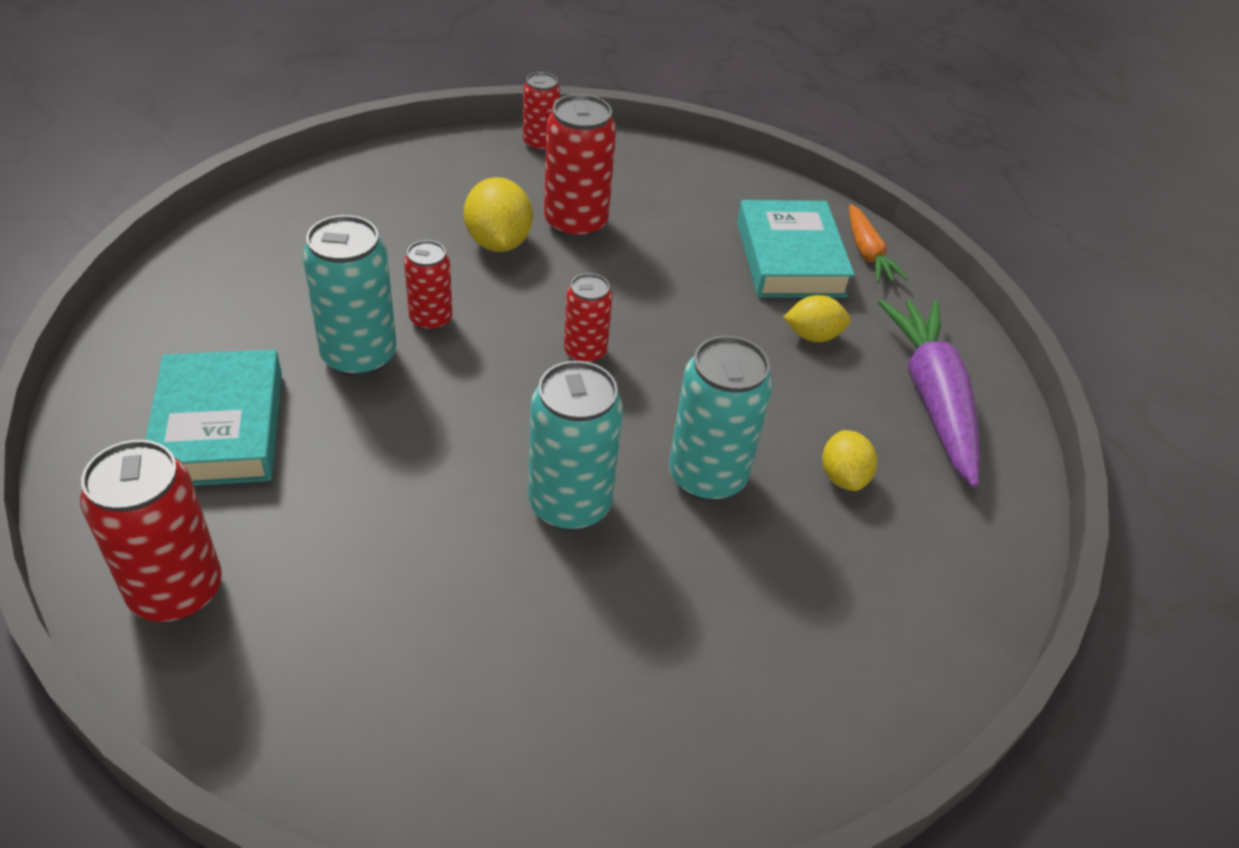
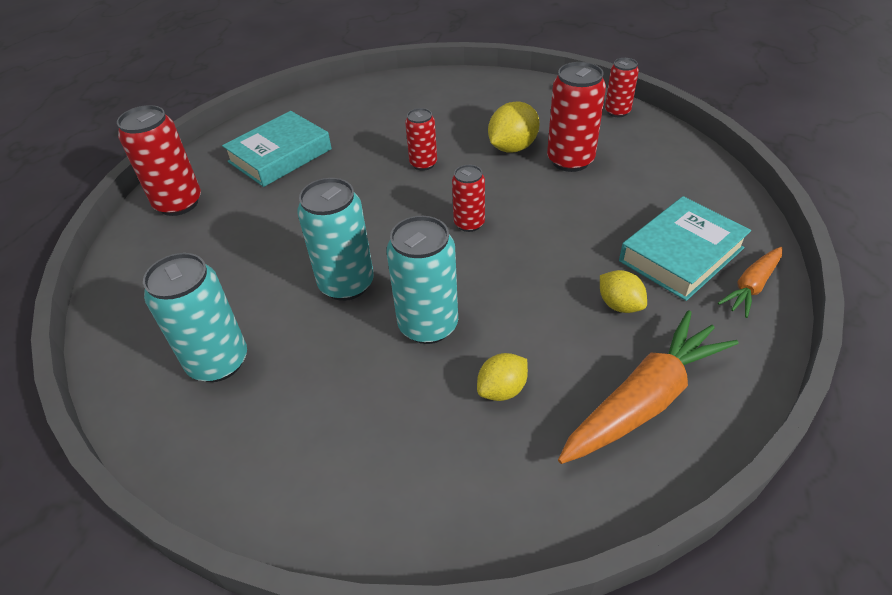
camera: 60 degrees right, 0 degrees up
turquoise can [302,215,397,377] -> turquoise can moved to [143,253,247,382]
purple carrot [878,300,980,487] -> orange carrot [558,310,739,464]

